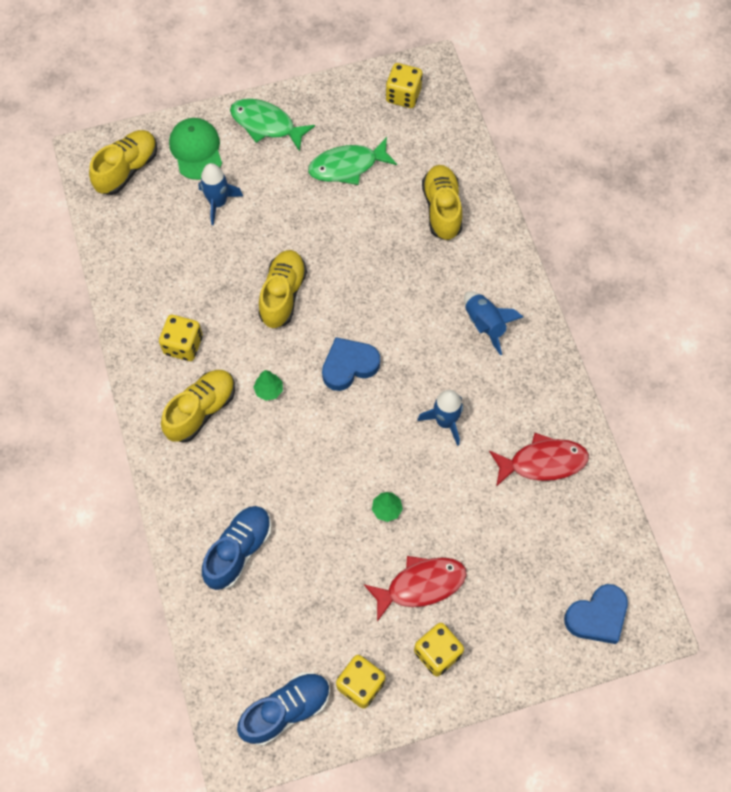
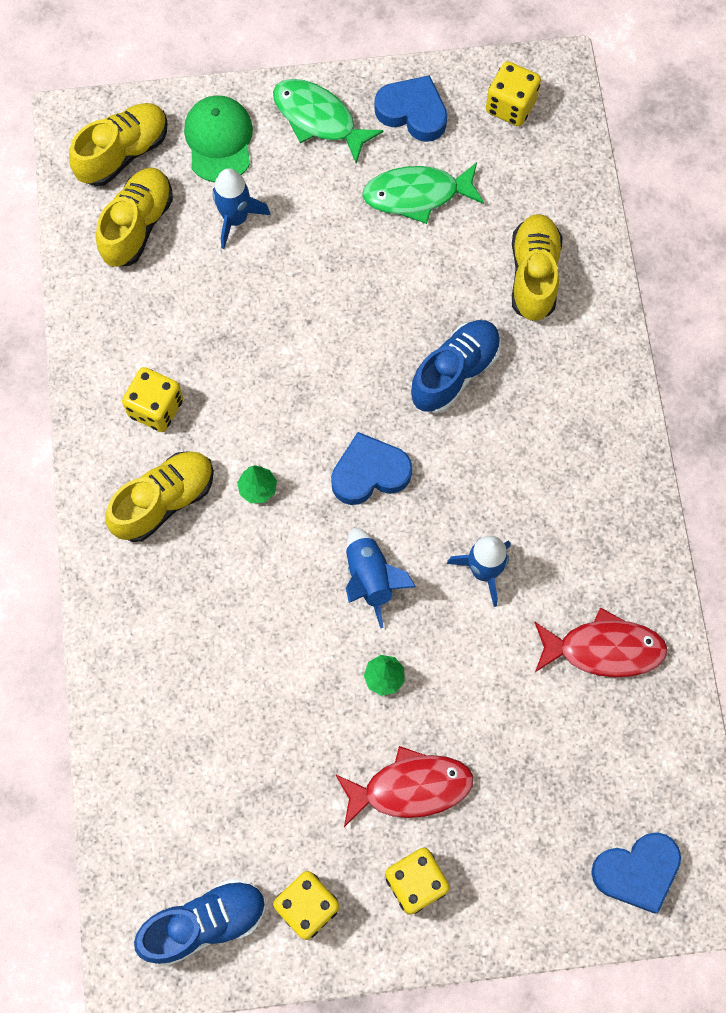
camera: 10 degrees right, 5 degrees up
blue shoe [202,506,272,590] -> blue shoe moved to [411,320,501,413]
yellow shoe [258,250,307,328] -> yellow shoe moved to [96,168,173,267]
blue rocket [464,291,523,355] -> blue rocket moved to [346,527,416,628]
none -> blue heart [375,75,447,142]

